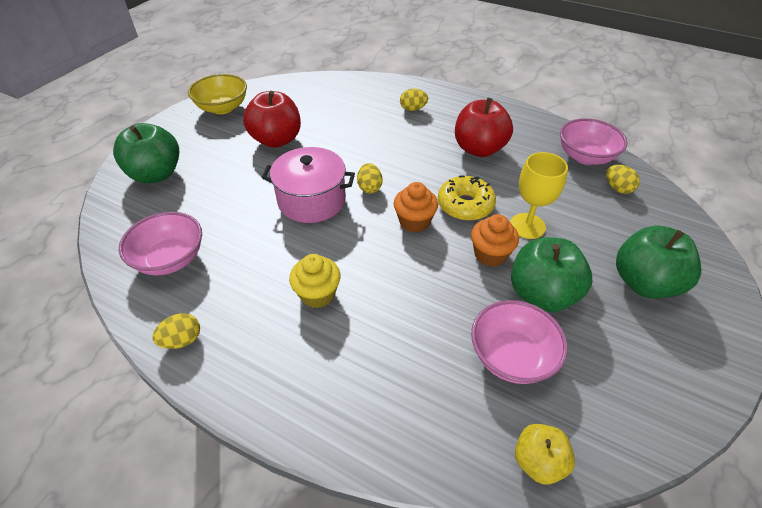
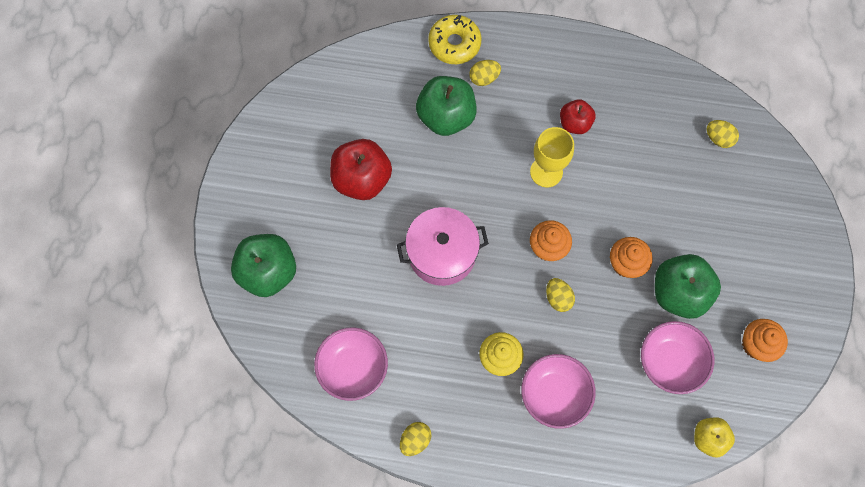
camera: 20 degrees left, 25 degrees up
yellow bowl [188,74,247,114] -> none
yellow egg [357,163,383,193] -> yellow egg moved to [546,278,575,312]
yellow donut [438,175,496,221] -> yellow donut moved to [428,15,482,64]
red apple [455,98,513,157] -> red apple [560,99,596,134], size x0.59
yellow goblet [510,152,568,239] -> yellow goblet moved to [530,127,574,187]
pink bowl [560,118,627,165] -> pink bowl moved to [521,354,596,429]
green apple [616,225,701,298] -> green apple moved to [416,76,477,136]
none -> orange cupcake [742,319,788,362]

